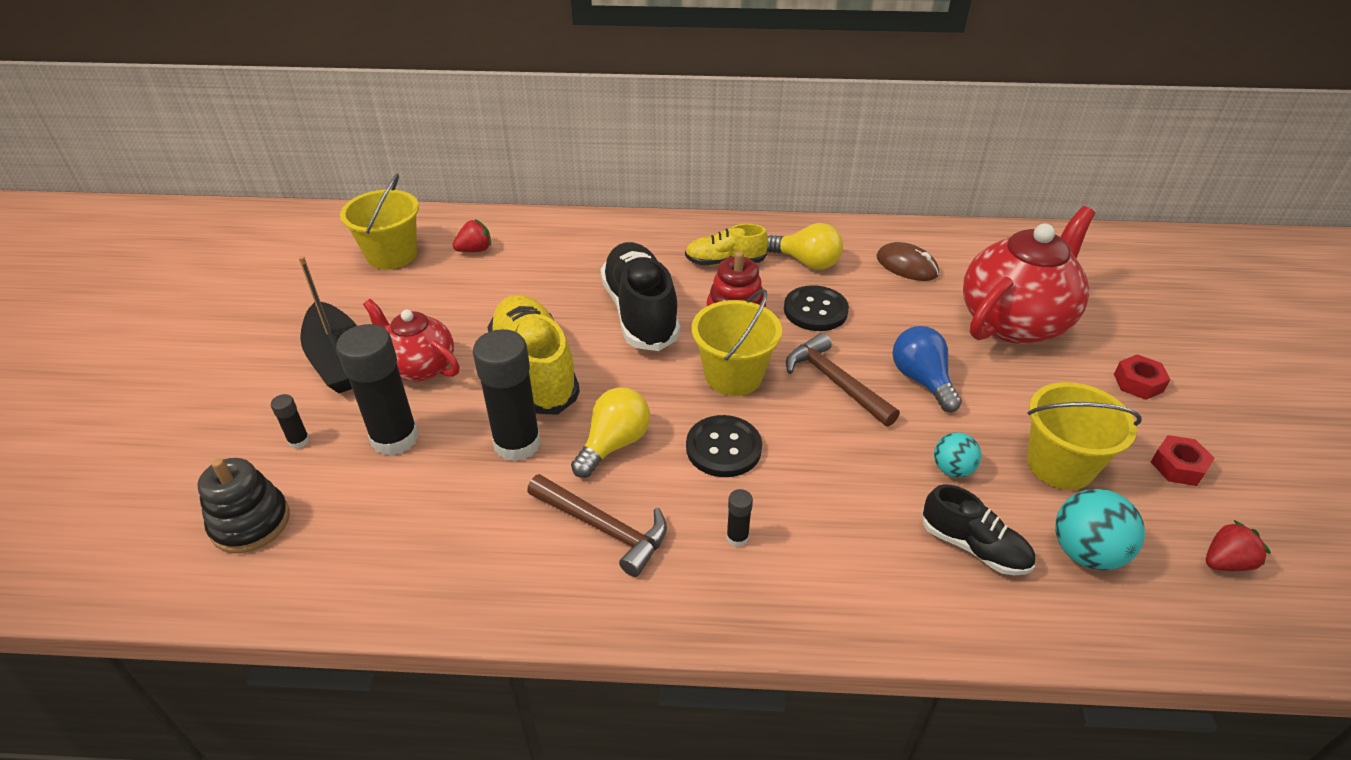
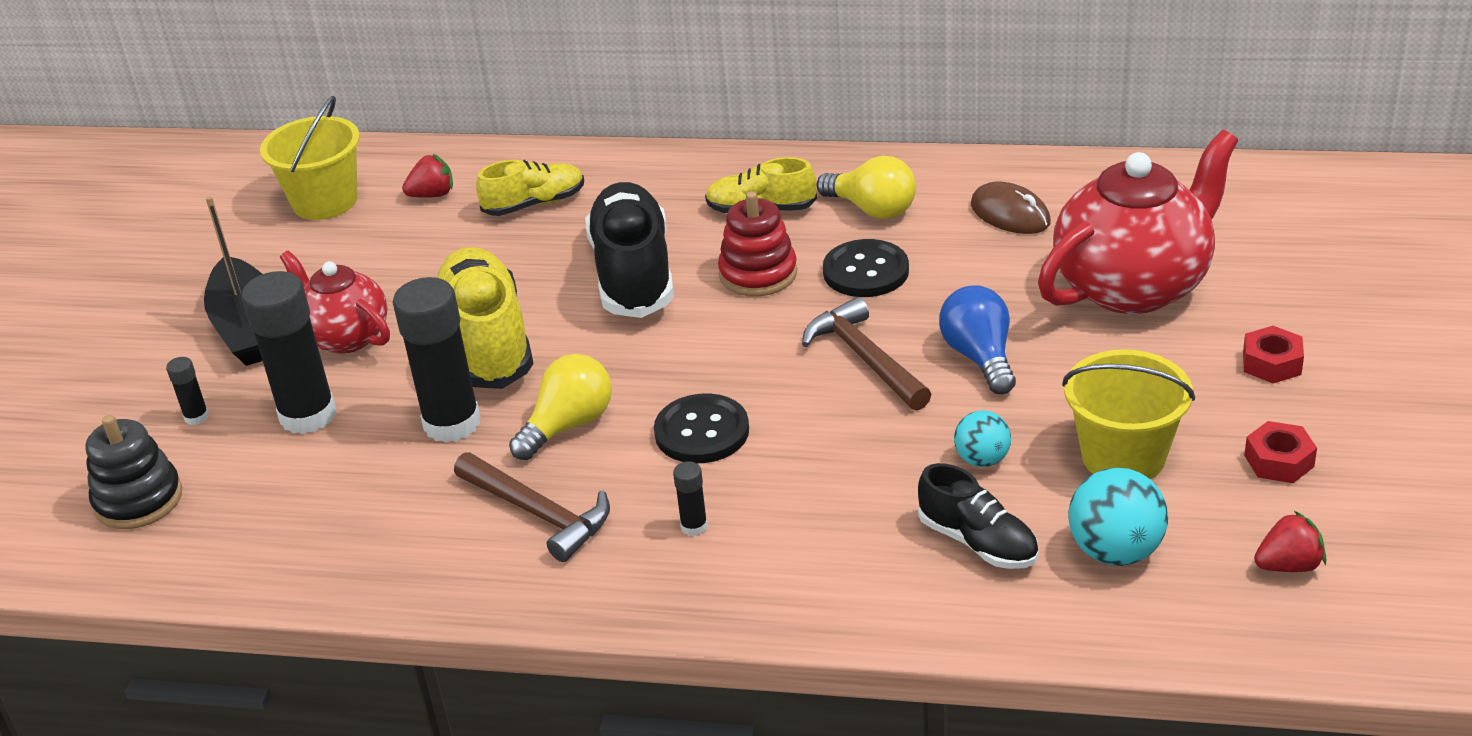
camera: 10 degrees right, 5 degrees down
yellow bucket [692,289,782,396] -> none
none -> yellow shoe [476,160,584,216]

